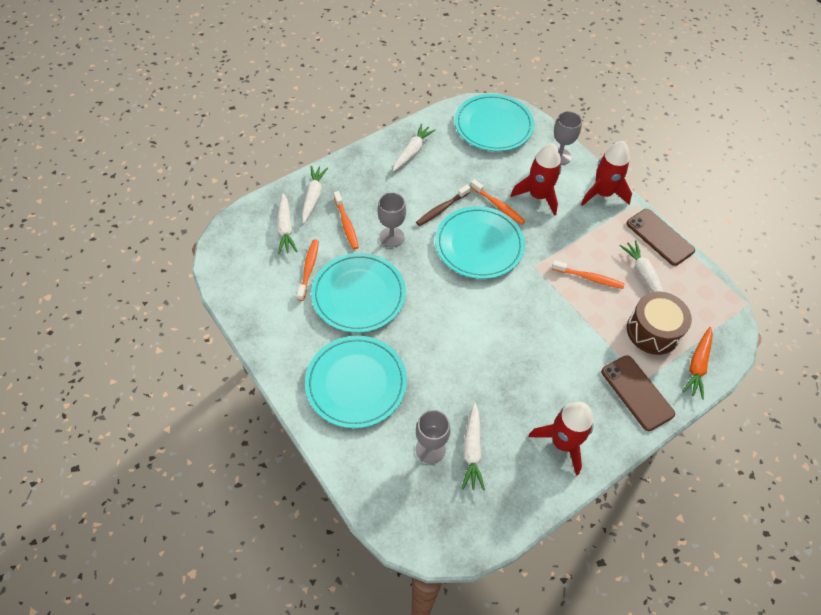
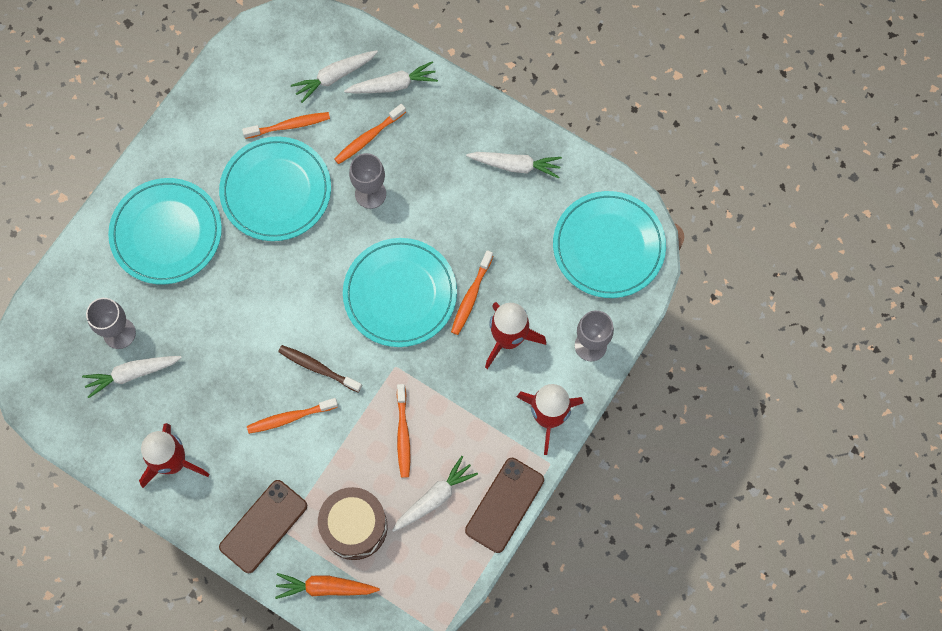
camera: 70 degrees right, 15 degrees up
brown toothbrush [416,185,471,226] -> brown toothbrush moved to [278,345,362,393]
none -> orange toothbrush [247,398,338,434]

